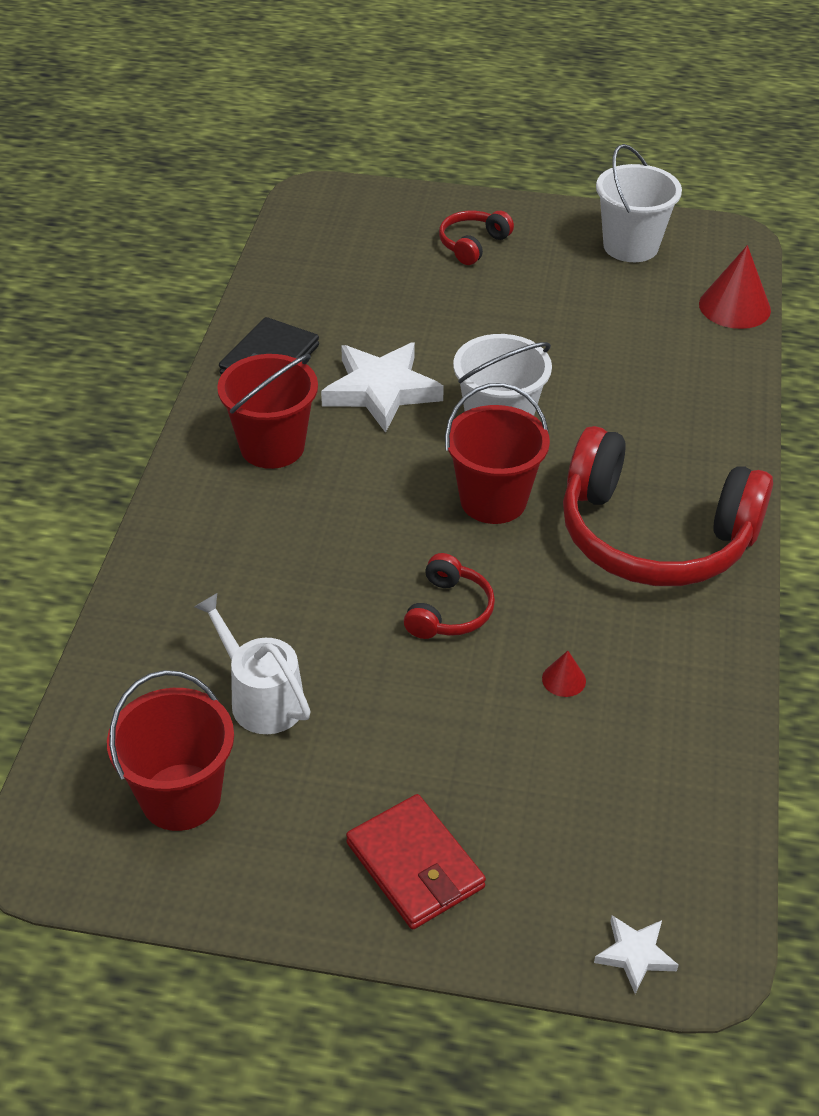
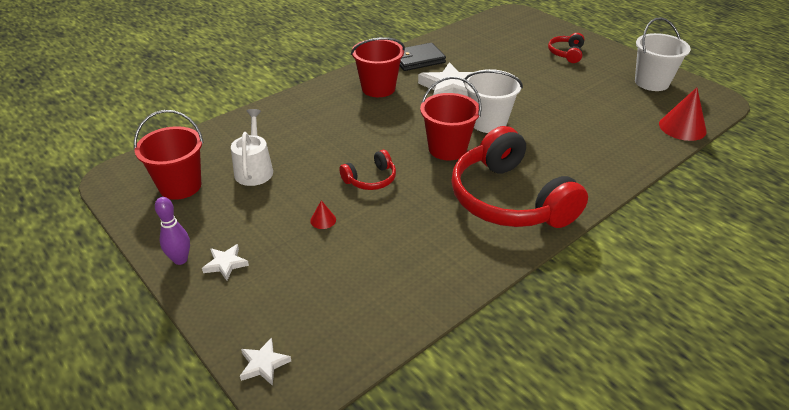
camera: 40 degrees right, 5 degrees down
red wallet [346,794,486,929] -> white star [202,244,249,281]
red headphones [439,211,514,265] -> red headphones turned 60 degrees counterclockwise [548,33,584,63]
red cone [542,651,586,697] -> red cone moved to [310,200,336,229]
none -> purple bowling pin [155,197,190,265]

